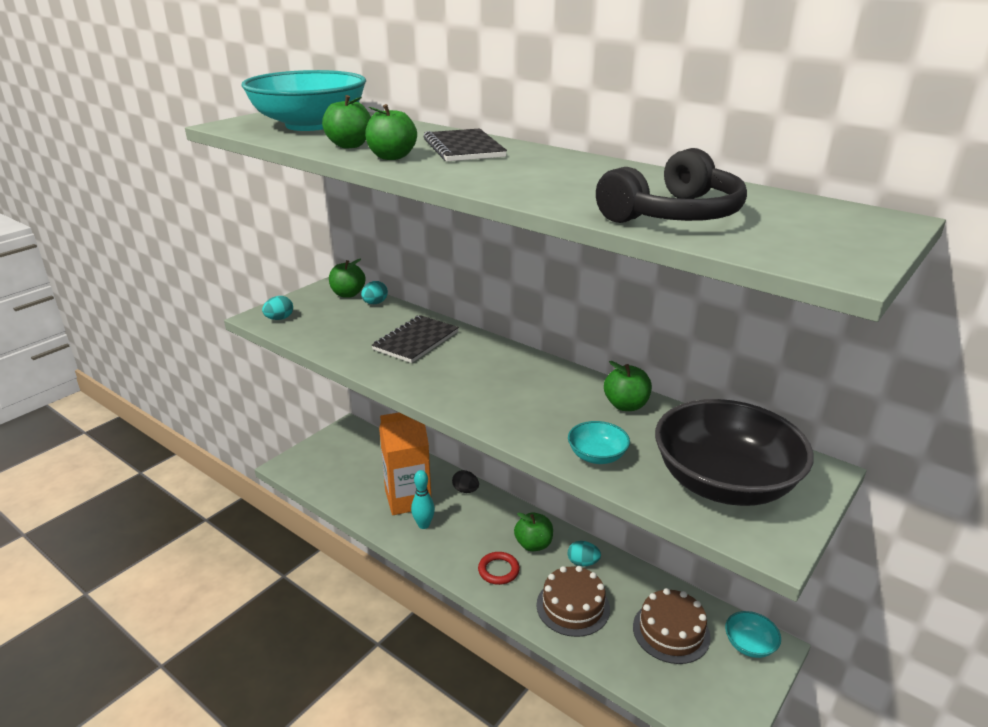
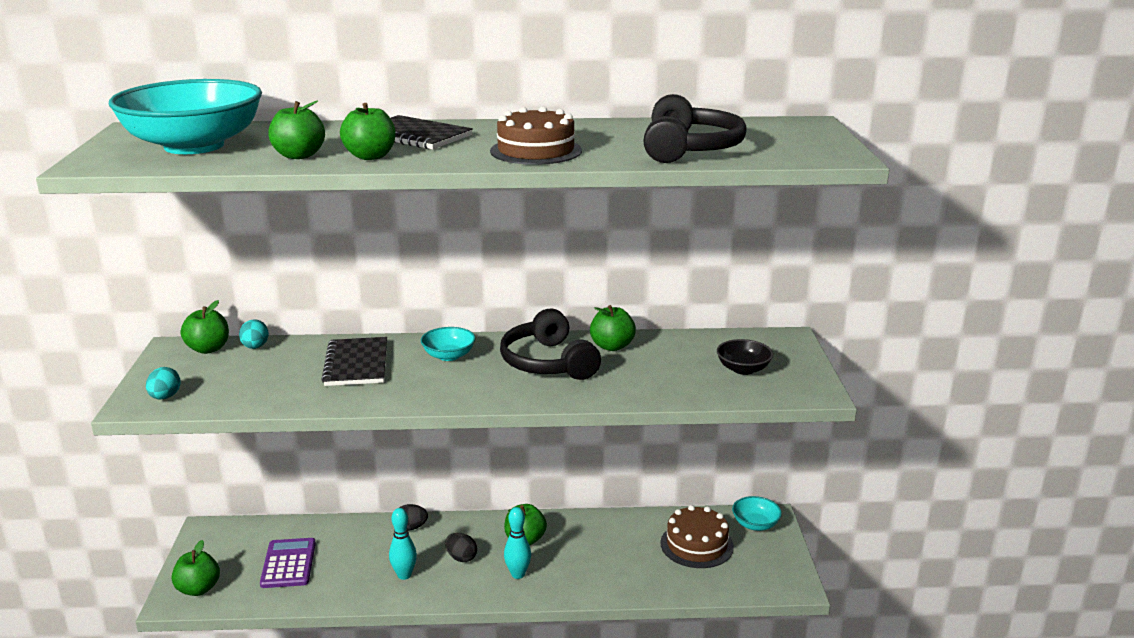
camera: 40 degrees left, 5 degrees down
orange carton [379,412,431,515] -> none
red ring [478,552,520,585] -> turquoise bowling pin [504,507,531,579]
brown cake [536,566,610,637] -> brown cake moved to [490,106,582,165]
turquoise bowl [568,421,630,464] -> turquoise bowl moved to [421,327,475,361]
turquoise egg [568,541,601,566] -> none
black bowl [655,399,814,506] -> black bowl [717,339,773,375], size x0.44
none -> green apple [172,540,220,596]
none -> purple calculator [260,538,316,588]
none -> black egg [445,533,477,562]
none -> black headphones [500,309,601,380]

